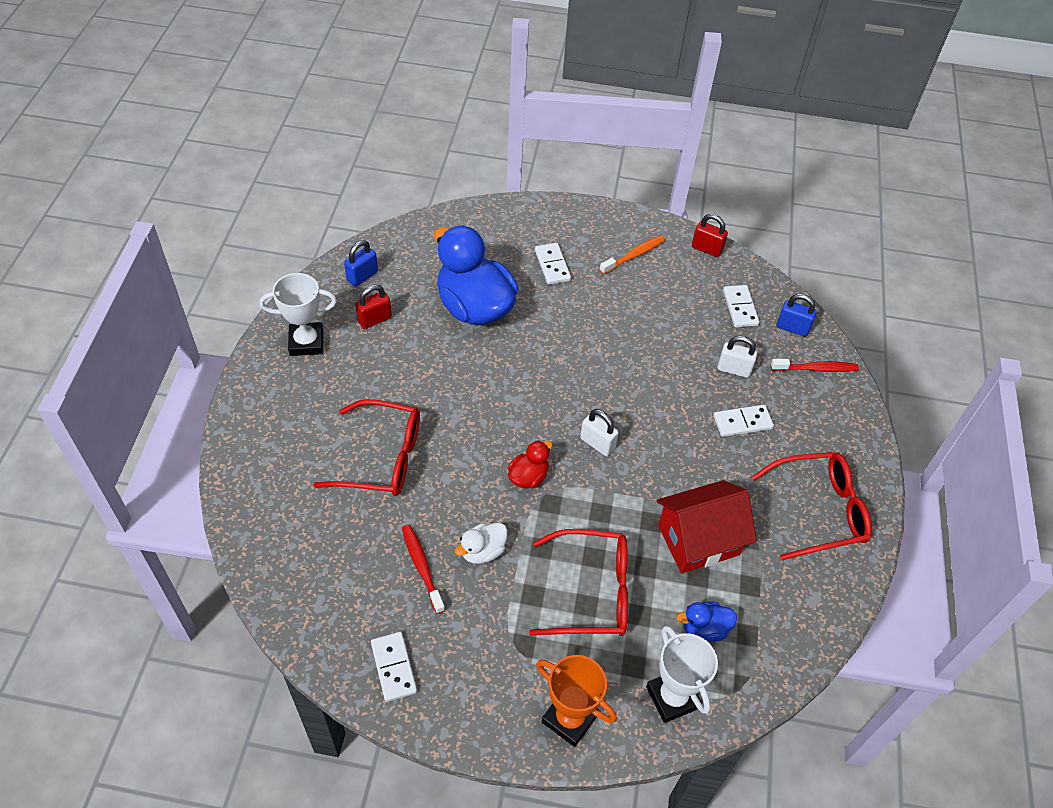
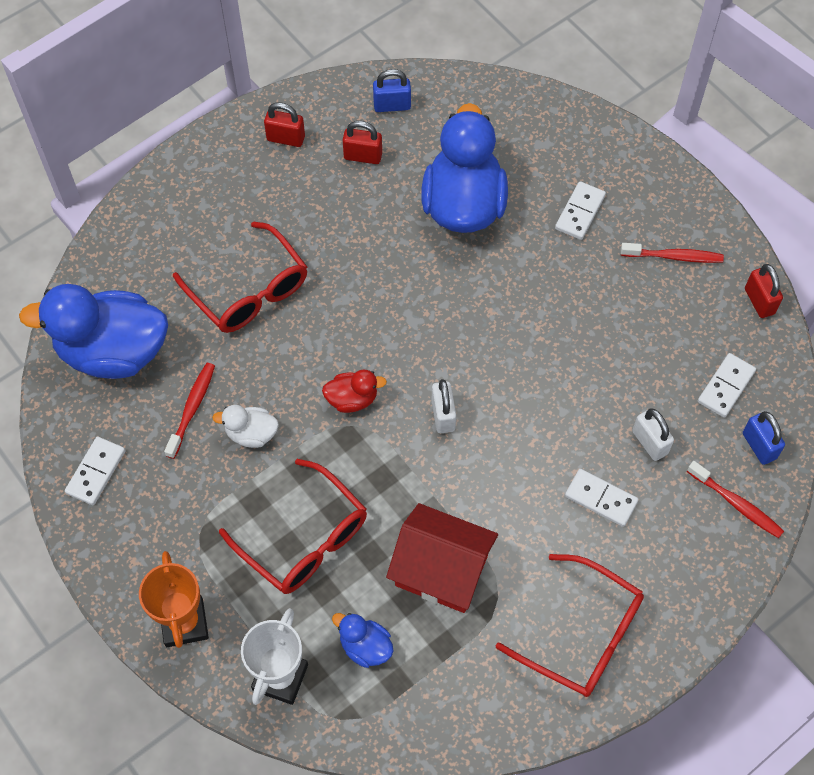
camera: 45 degrees right, 10 degrees up
white trophy [260,273,337,356] -> red padlock [264,102,305,147]
orange toothbrush [599,235,665,274] -> red toothbrush [621,243,724,263]
none -> blue duck [19,284,168,379]

